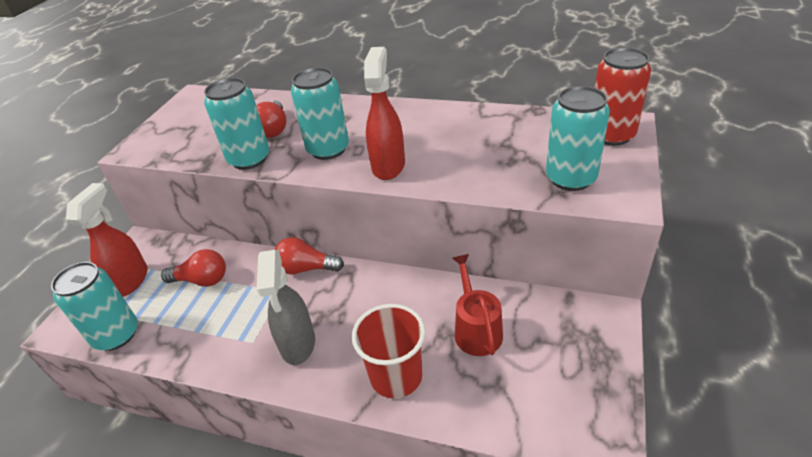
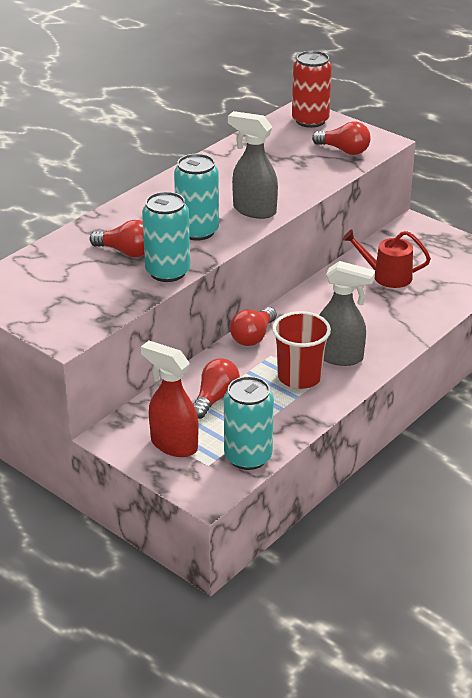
camera: 70 degrees left, 5 degrees down
red cup [352,304,426,398] -> red cup moved to [272,311,331,389]
red spray bottle [364,47,405,180] -> grey spray bottle [228,111,278,219]
turquoise can [546,86,610,191] -> red light bulb [312,121,371,155]

